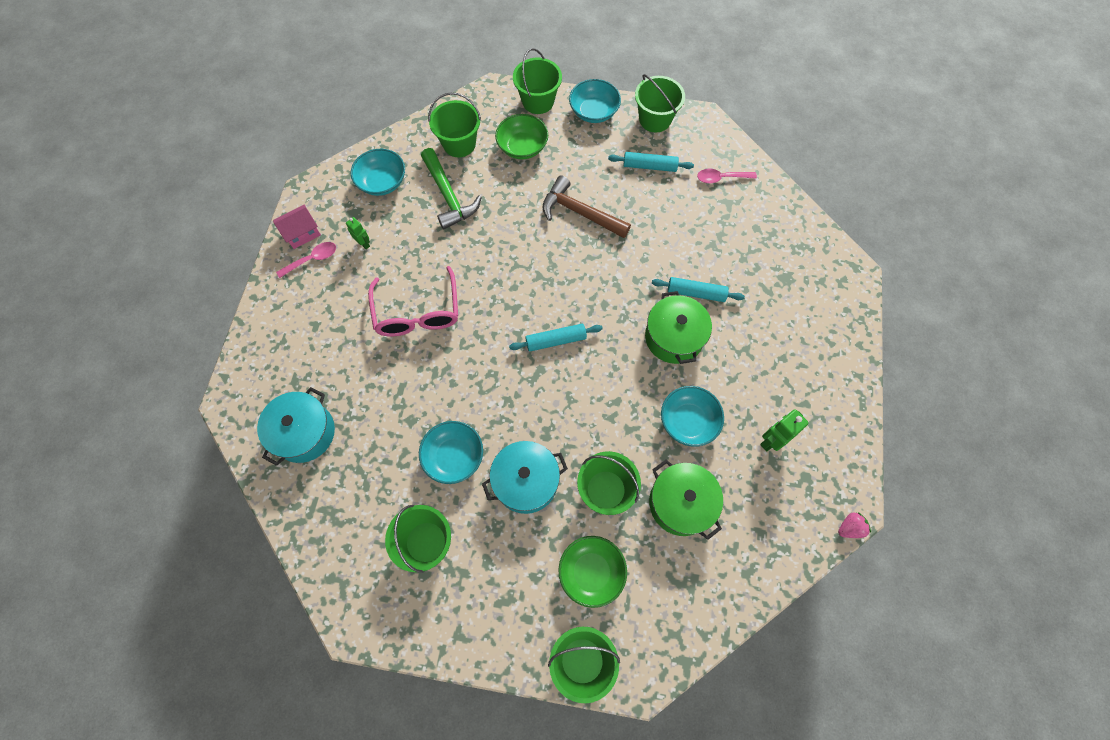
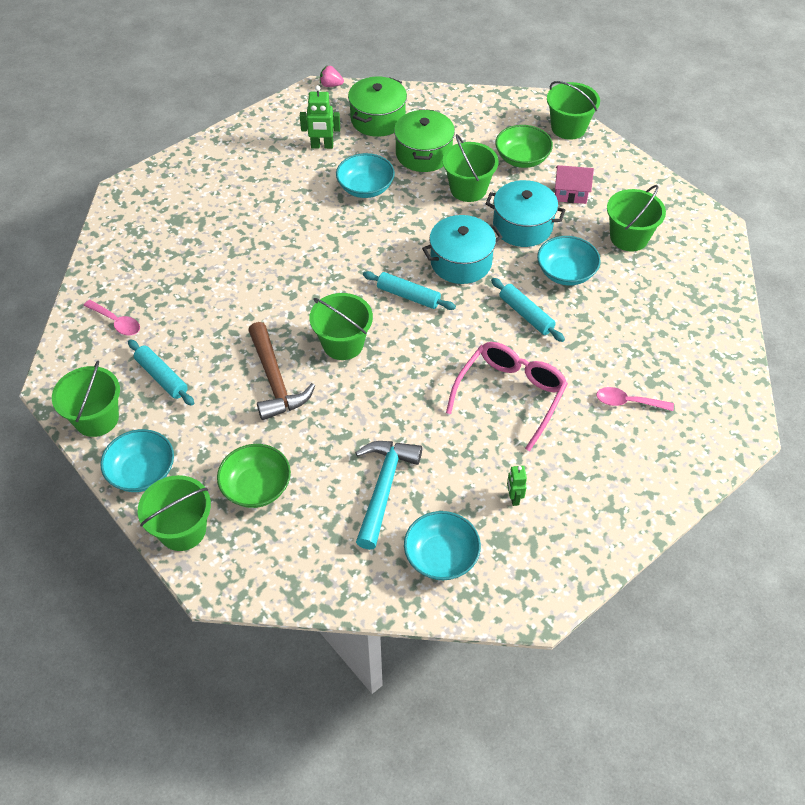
camera: 140 degrees left, 15 degrees down
turquoise pot [257,387,335,466] -> turquoise pot moved to [422,215,502,284]
pink house [273,205,321,249] -> pink house moved to [555,165,594,204]
pink spoon [276,242,336,278] -> pink spoon moved to [596,387,674,411]
green hammer [421,148,482,229] -> turquoise hammer [355,441,422,550]
green bucket [428,92,481,157] -> green bucket moved to [309,293,373,360]
green pot [645,291,712,364] -> green pot moved to [348,77,407,137]
turquoise rolling pin [652,277,745,302] -> turquoise rolling pin moved to [491,278,565,342]

